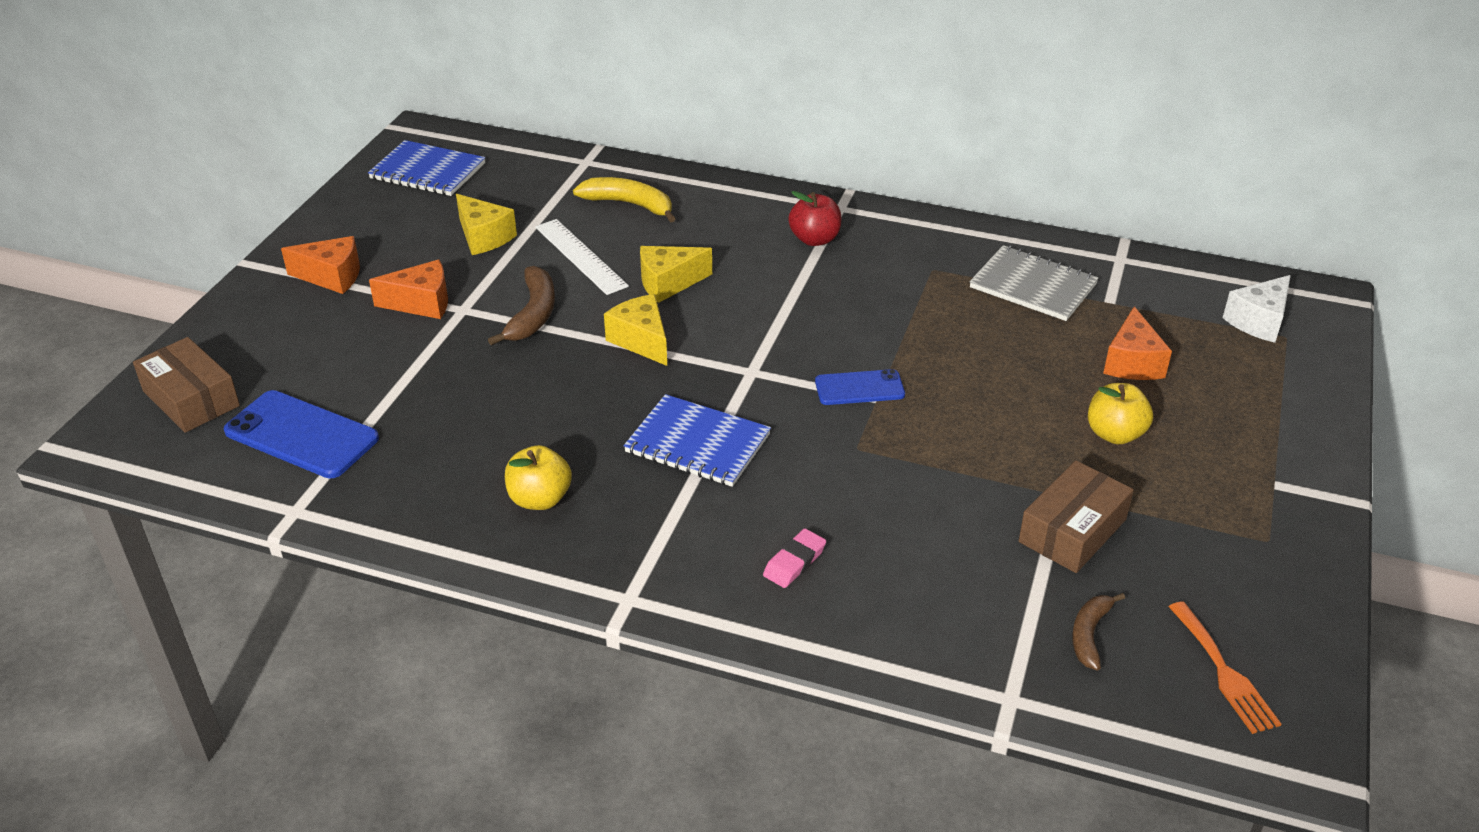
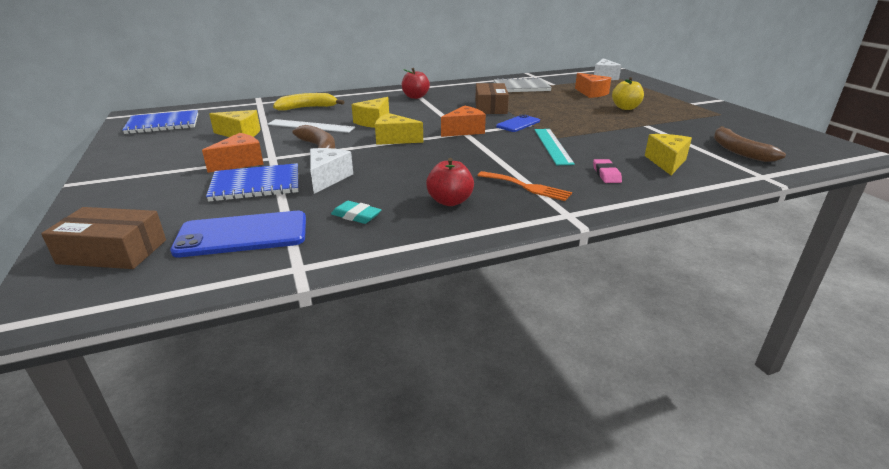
camera: 40 degrees left, 10 degrees down
orange cheese [281,236,360,294] -> orange cheese moved to [441,105,486,137]
yellow apple [505,445,572,510] -> red apple [426,158,474,206]
blue notebook [624,394,771,487] -> blue notebook moved to [206,163,298,202]
brown box [1019,460,1134,573] -> brown box moved to [475,83,509,114]
brown banana [1072,593,1125,671] -> brown banana [714,126,786,162], size x1.53
orange fork [1169,601,1281,734] -> orange fork moved to [477,171,572,201]
none -> white cheese [310,148,353,194]
none -> turquoise eraser [331,201,381,224]
none -> turquoise ruler [534,129,575,165]
none -> yellow cheese [645,134,692,175]

